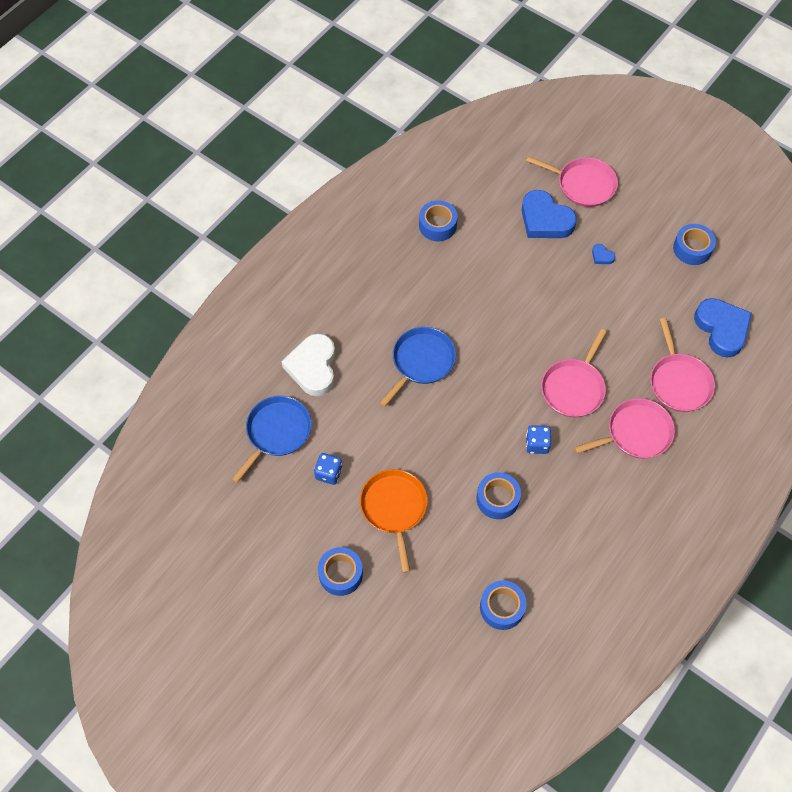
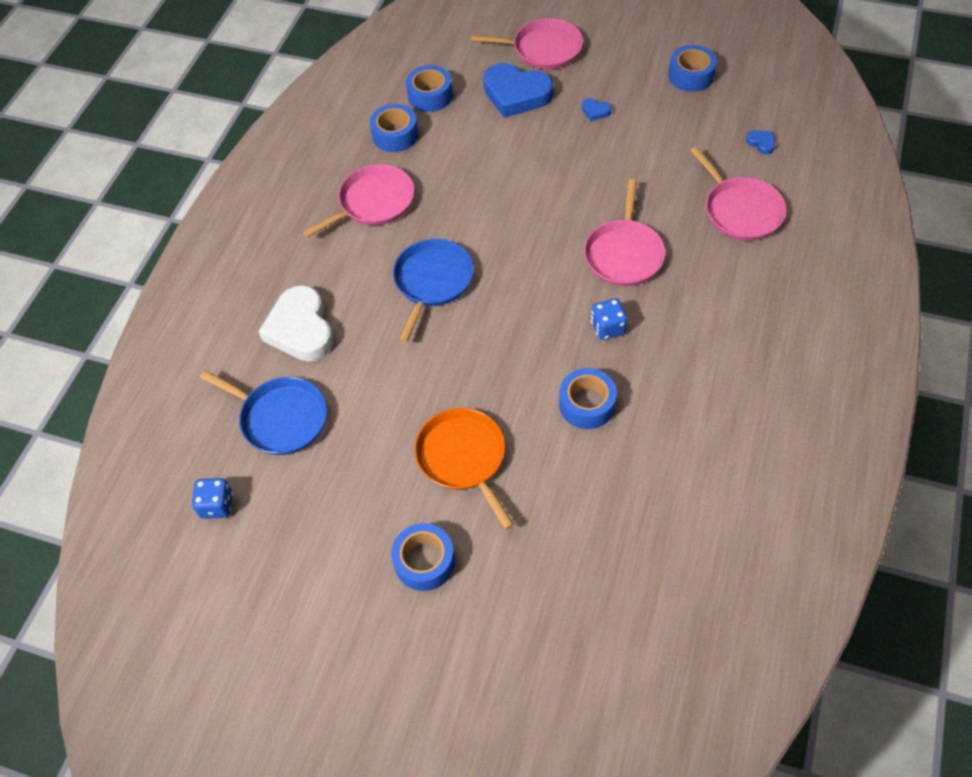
camera: 15 degrees left, 5 degrees down
blue pan [232,396,312,483] -> blue pan turned 105 degrees clockwise [200,371,327,455]
blue dice [314,453,342,485] -> blue dice moved to [192,478,233,519]
blue tape [480,580,526,630] -> blue tape moved to [406,65,453,112]
pink pan [574,398,675,459] -> pink pan moved to [303,164,415,238]
blue heart [694,298,752,358] -> blue heart [746,130,775,154], size x0.41

